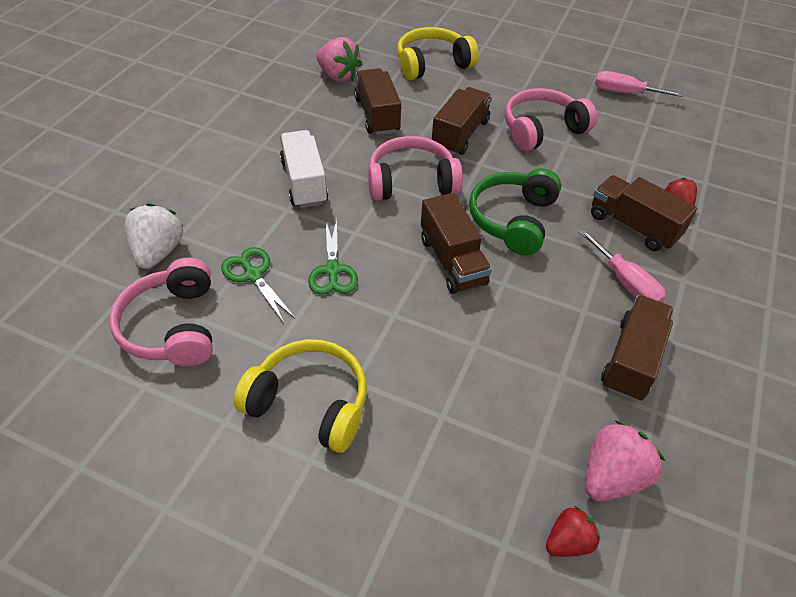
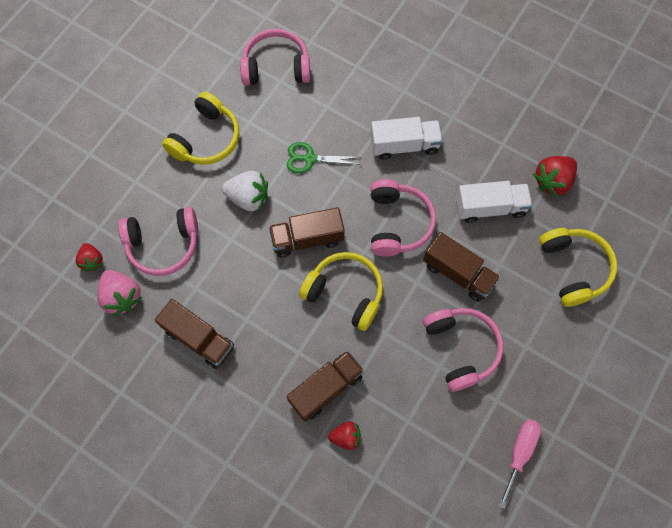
camera: 100 degrees right, 20 degrees up
white strawberry [125,203,184,269] -> white strawberry moved to [222,171,268,211]
green scissors [221,247,296,324] -> none
pink strawberry [316,37,362,82] -> red strawberry [533,156,577,197]
brown truck [354,68,401,135] -> white truck [456,181,532,223]
green headphones [469,168,561,255] -> yellow headphones [299,252,383,331]
pink screwdriver [579,229,666,303] -> none
none -> pink headphones [118,207,198,276]

